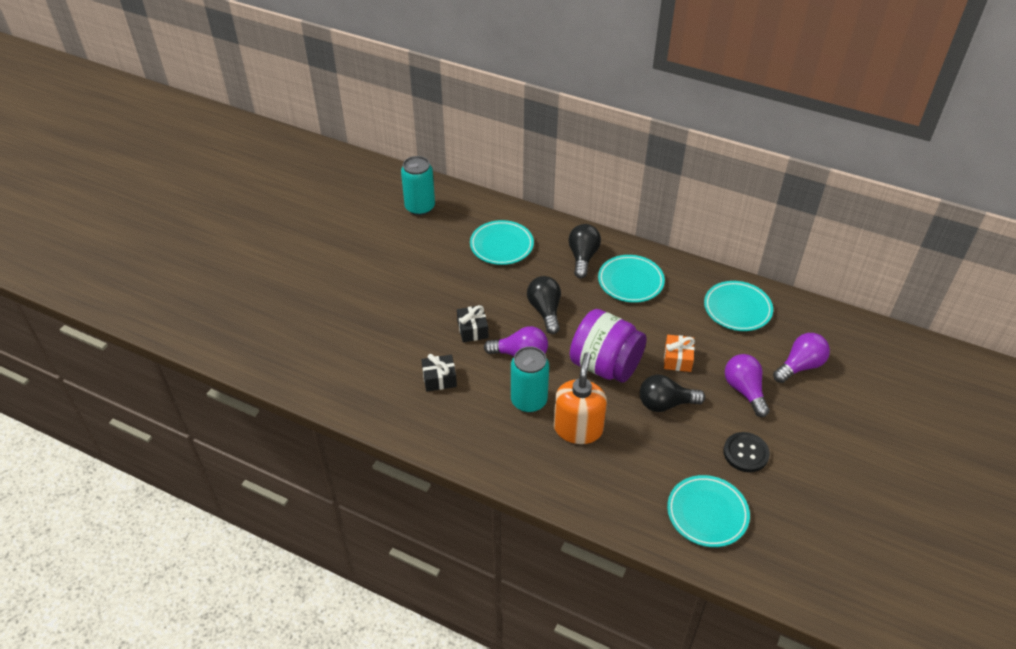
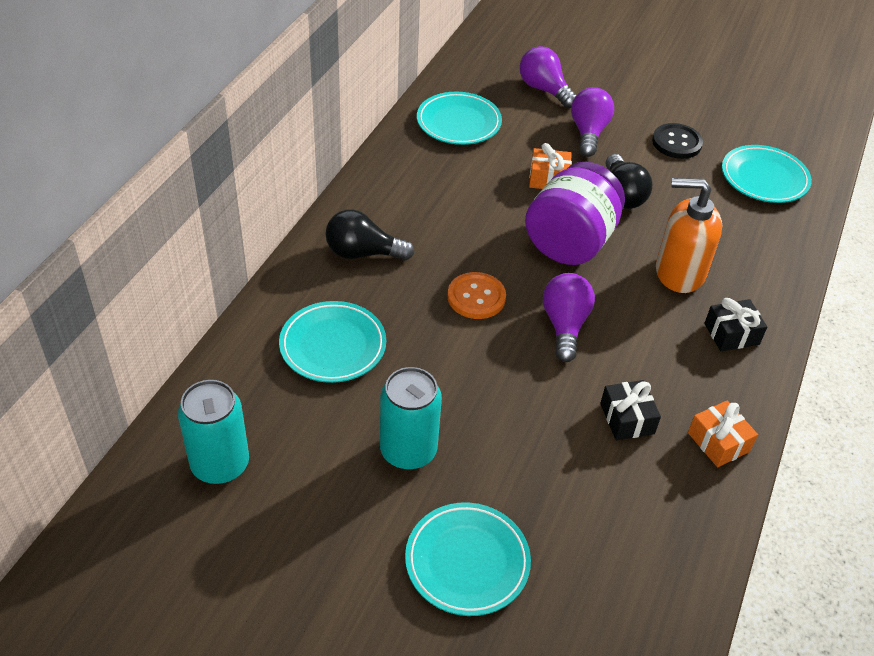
camera: 95 degrees left, 0 degrees up
black gift [457,305,488,342] -> black gift moved to [704,298,767,351]
turquoise can [511,346,549,413] -> turquoise can moved to [380,367,442,470]
black light bulb [527,276,561,334] -> orange button [448,272,506,319]
turquoise plate [598,255,665,303] -> turquoise plate moved to [405,502,531,616]
purple light bulb [725,354,770,417] -> purple light bulb turned 120 degrees clockwise [571,87,614,157]
none -> orange gift [688,401,758,467]

